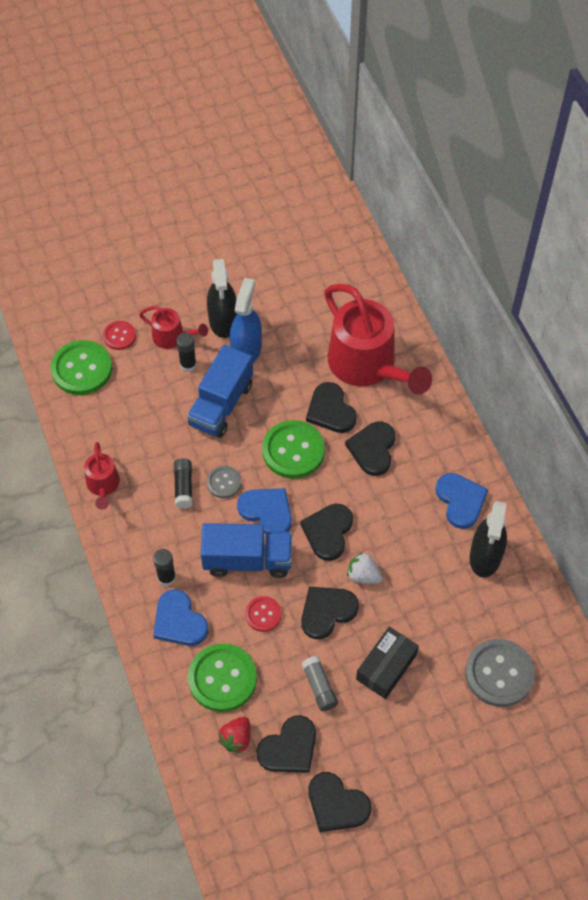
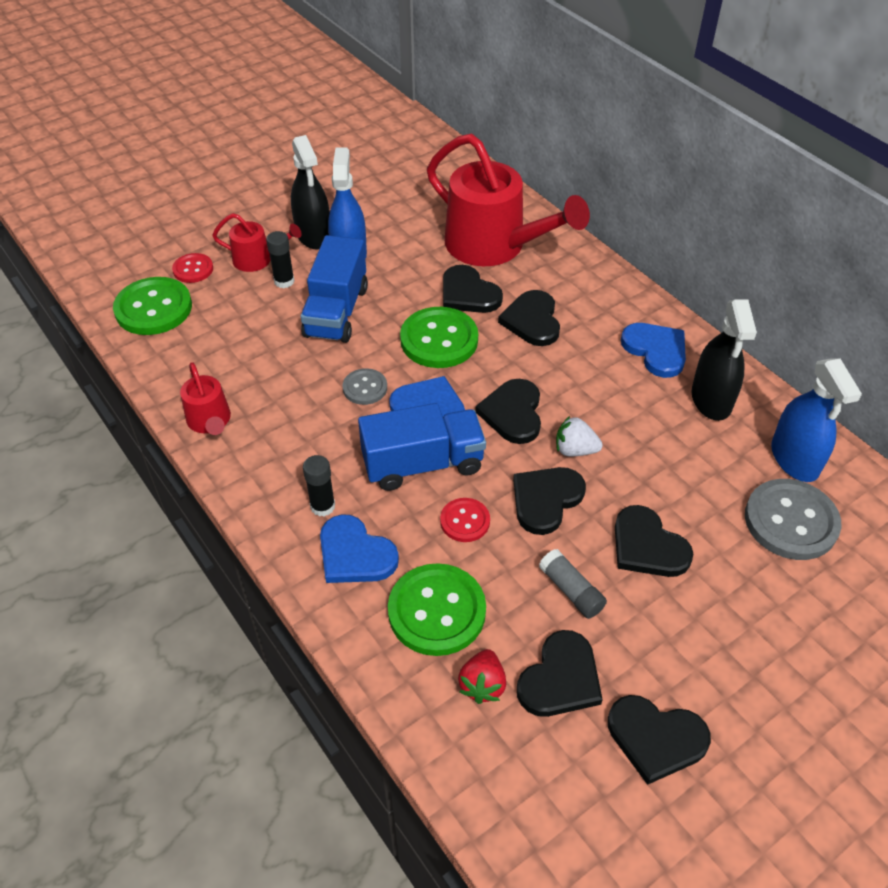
camera: 15 degrees left, 10 degrees down
black glue stick [174,458,193,509] -> none
black box [356,627,419,699] -> black heart [615,505,693,577]
none -> blue spray bottle [771,358,862,482]

